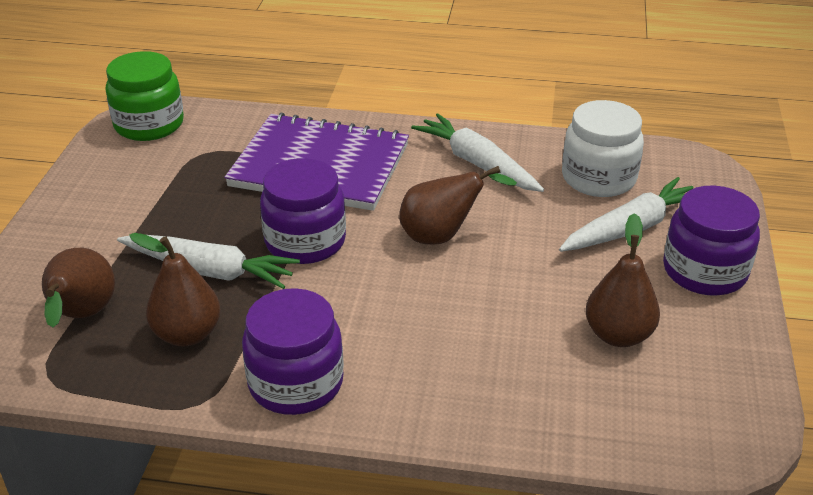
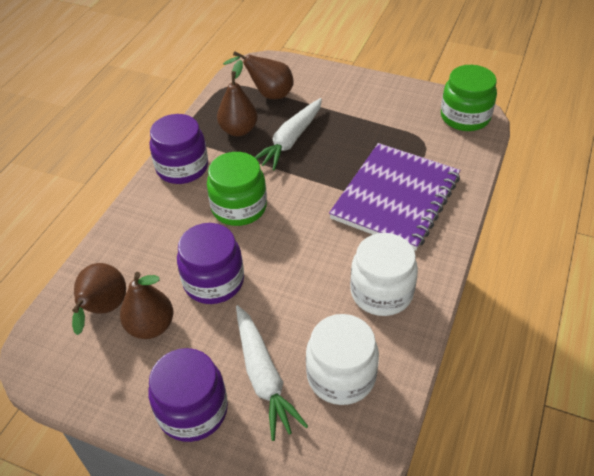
camera: 105 degrees right, 10 degrees up
purple jar [260,158,346,264] -> purple jar moved to [177,223,244,304]
brown pear [399,166,517,245] -> brown pear moved to [72,263,126,335]
white carrot [411,113,544,192] -> white jar [350,233,418,316]
none -> green jar [207,152,267,226]

